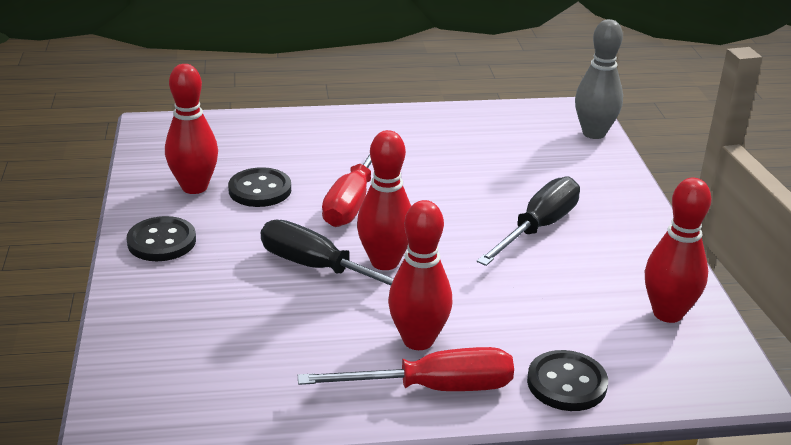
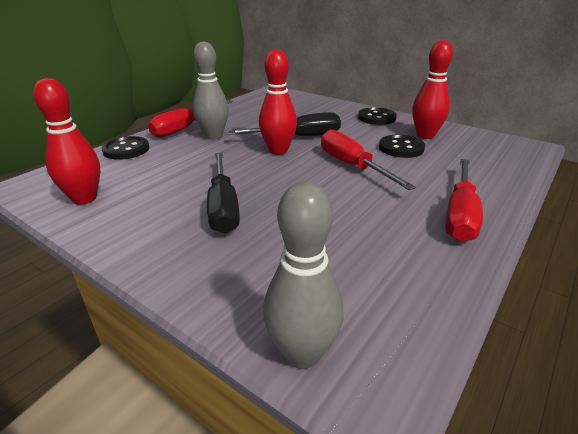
camera: 135 degrees right, 0 degrees up
red bowling pin [388,200,453,350] -> grey bowling pin [193,41,229,139]
none -> red screwdriver [445,159,483,242]

